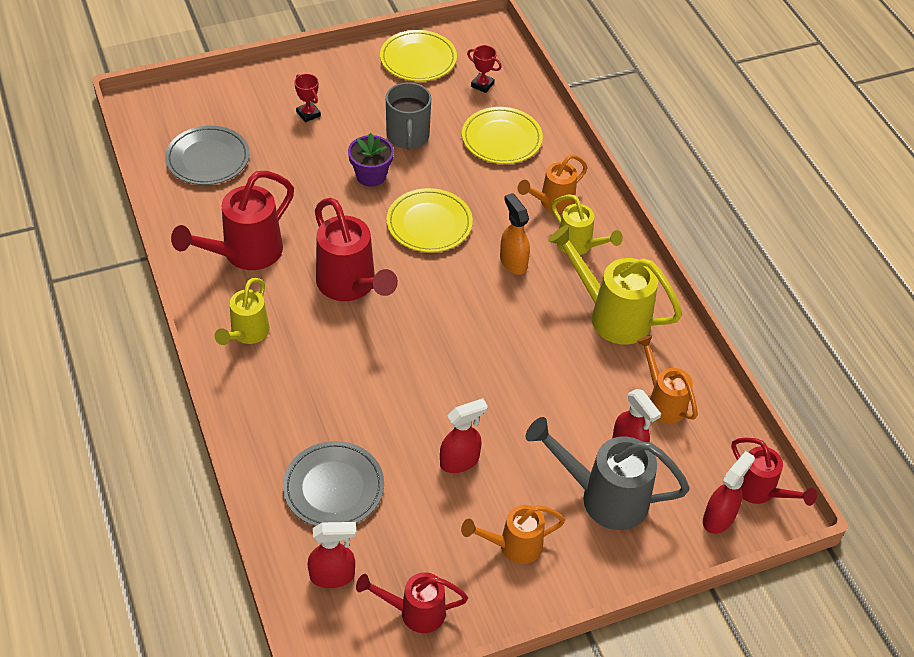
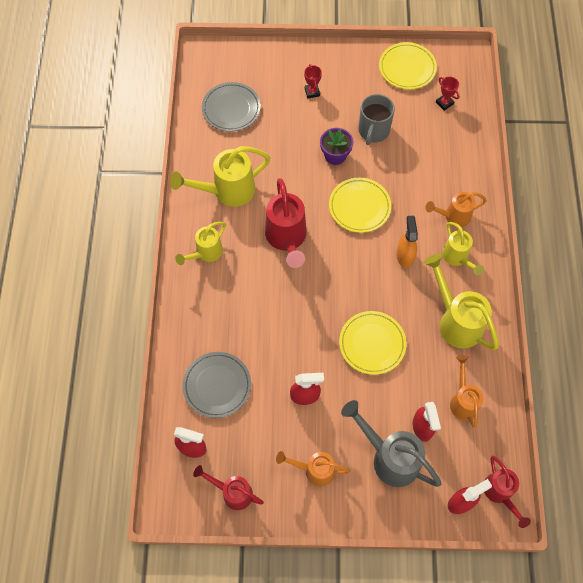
camera: 25 degrees right, 15 degrees up
red watering can [171,171,294,270] -> yellow watering can [170,146,271,207]
yellow plate [462,107,543,164] -> yellow plate moved to [339,311,406,375]

